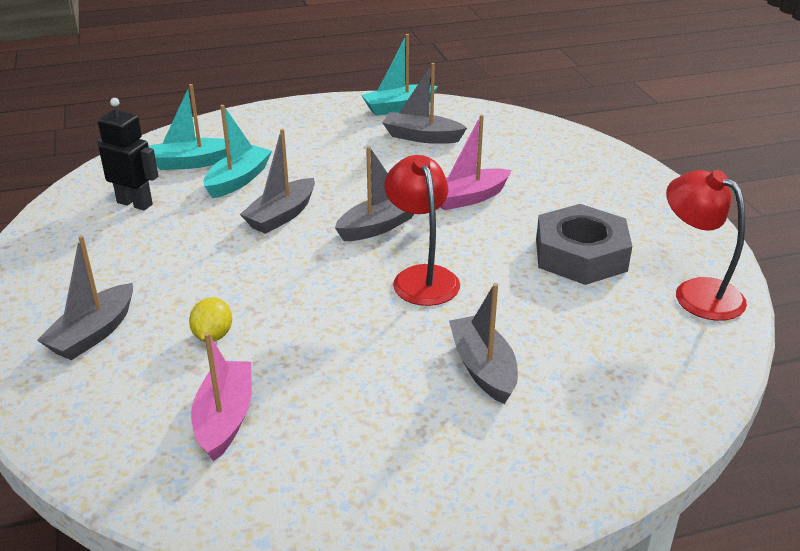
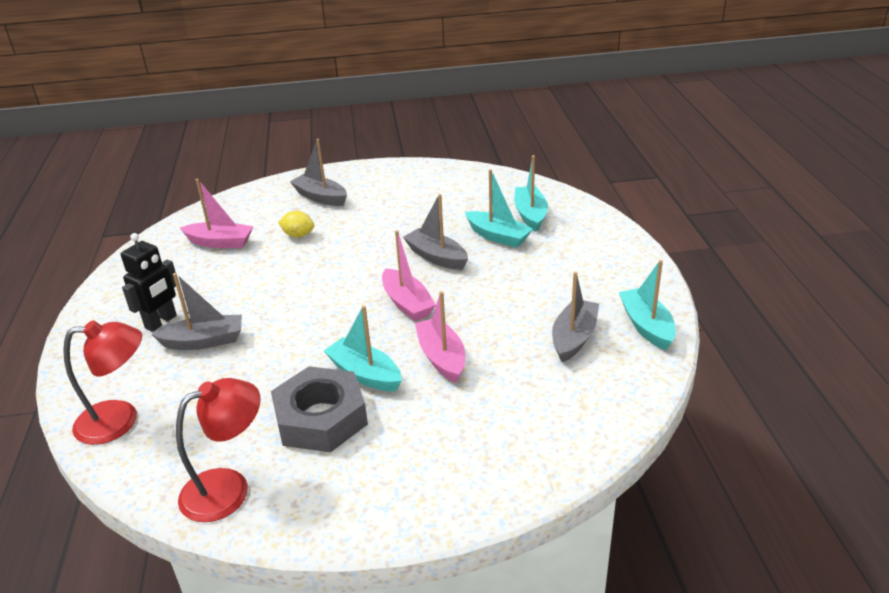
camera: 100 degrees right, 0 degrees up
black robot [97,98,158,210] -> black robot moved to [121,233,177,332]
grey boat [335,146,414,241] -> pink boat [382,230,436,321]
red lamp [384,155,460,306] -> red lamp moved to [63,320,142,445]
none -> turquoise boat [324,305,402,391]

